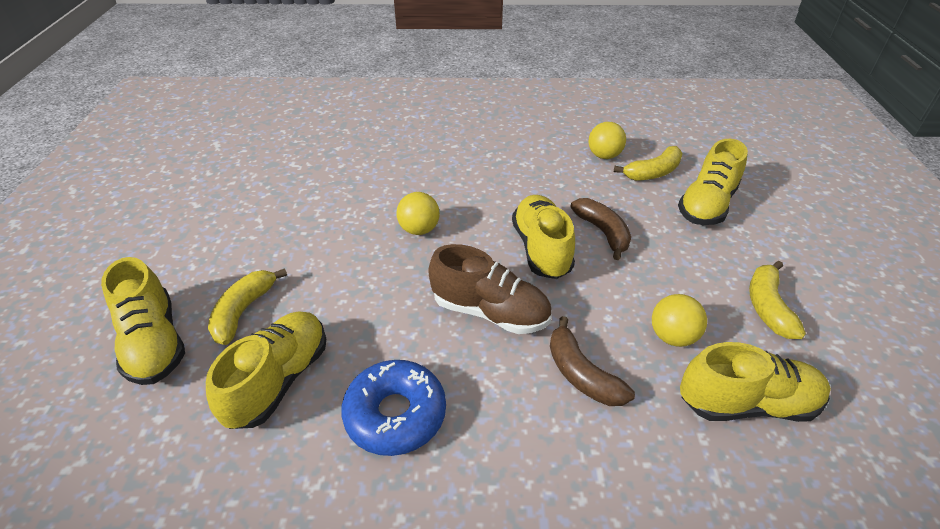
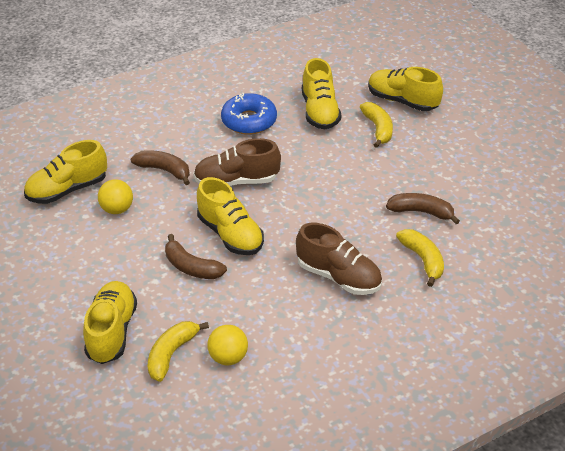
camera: 150 degrees right, 0 degrees up
yellow ball [396,192,440,235] -> none
yellow banana [749,261,806,339] -> yellow banana moved to [396,229,444,287]
none -> brown shoe [296,223,382,295]
none -> brown banana [386,193,460,224]

